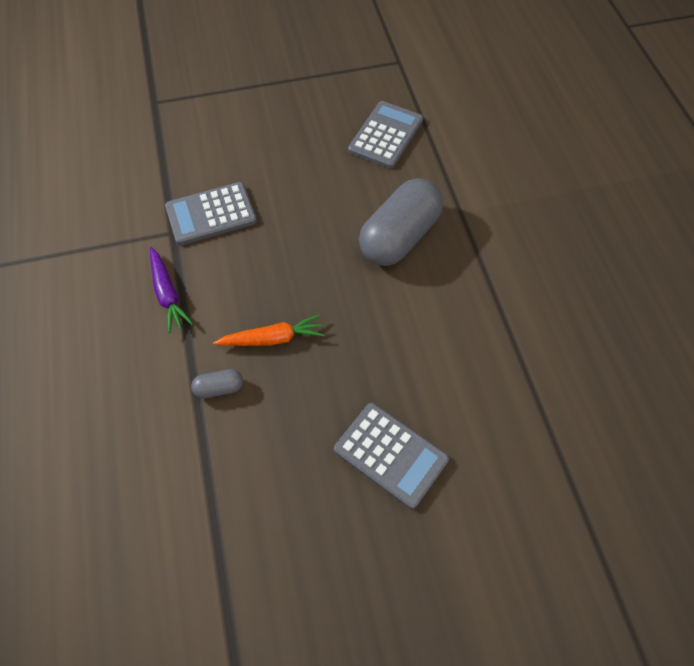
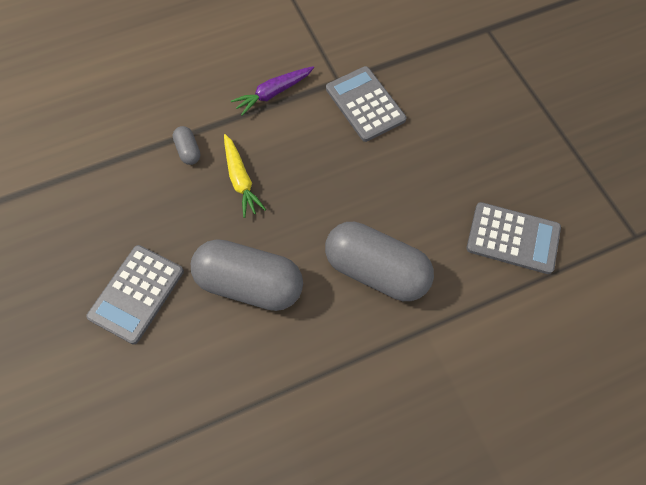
camera: 80 degrees right, 5 degrees up
orange carrot [213,314,324,346] -> yellow carrot [224,134,266,218]
none -> grey capsule [191,239,303,311]

